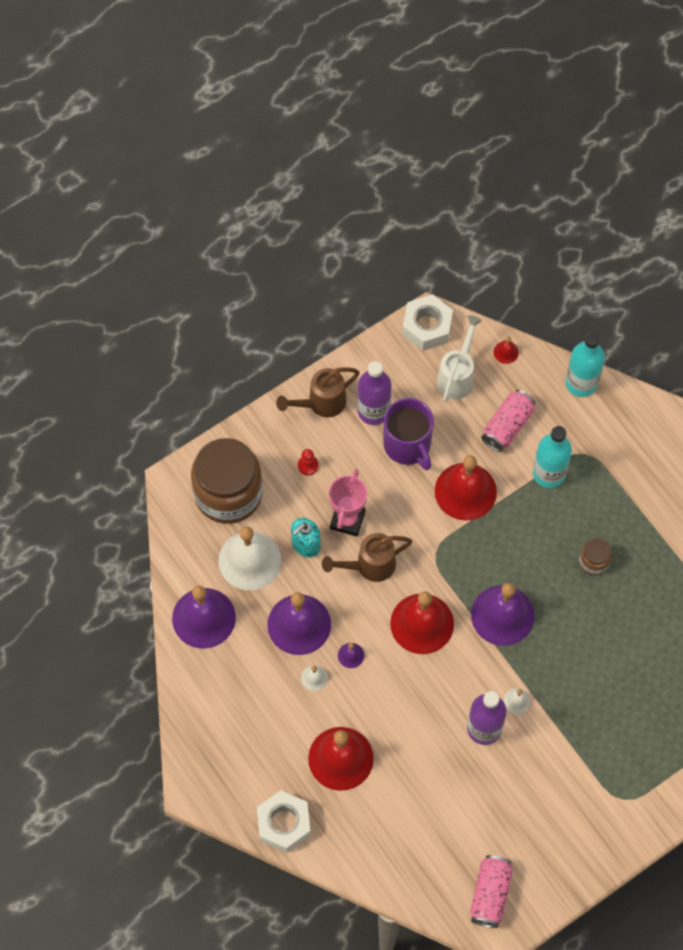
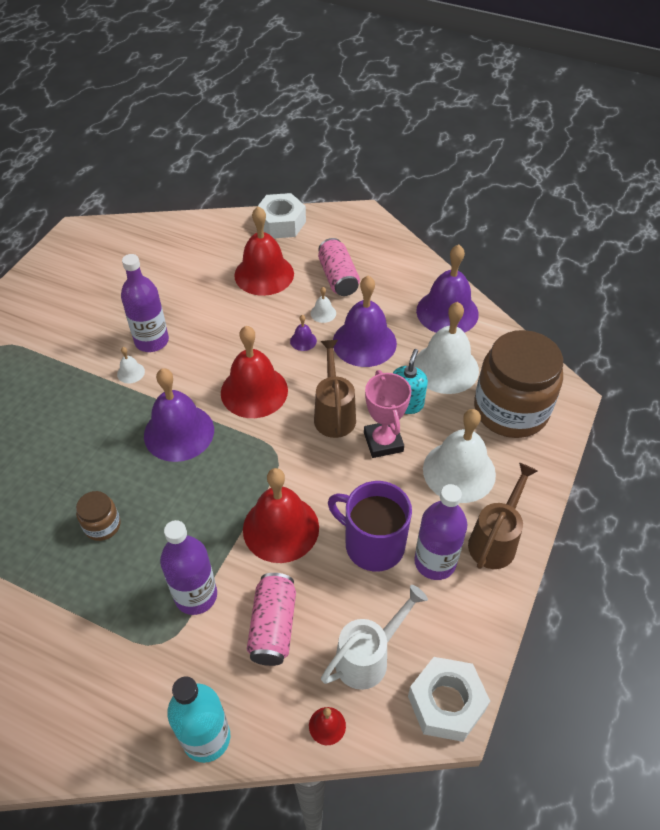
camera: 150 degrees right, 15 degrees down
red pawn [298,449,318,476] -> white bell [423,409,496,503]
brown watering can [322,533,412,582] -> brown watering can turned 45 degrees counterclockwise [314,340,356,438]
white watering can [437,315,482,402] -> white watering can turned 120 degrees counterclockwise [321,585,428,690]
pink can [470,855,513,928] -> pink can moved to [318,238,360,296]
turquoise bottle [533,426,572,488] -> purple bottle [160,520,217,615]

